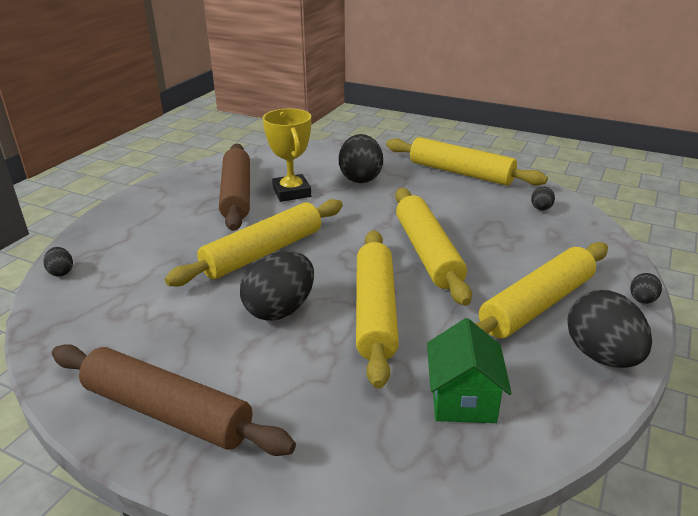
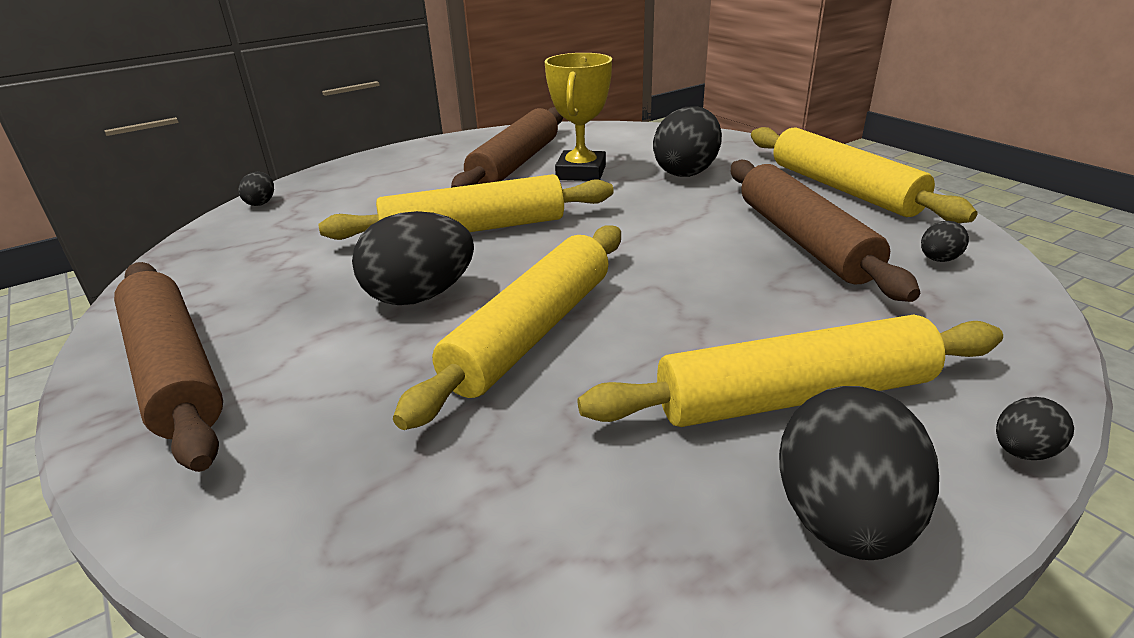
camera: 30 degrees right, 0 degrees up
yellow rolling pin [395,188,472,306] -> none
green house [427,318,512,423] -> none
none -> brown rolling pin [731,159,920,302]

